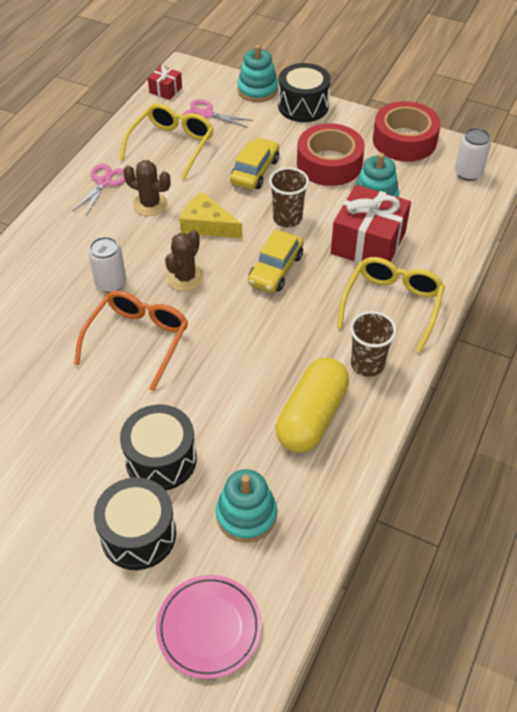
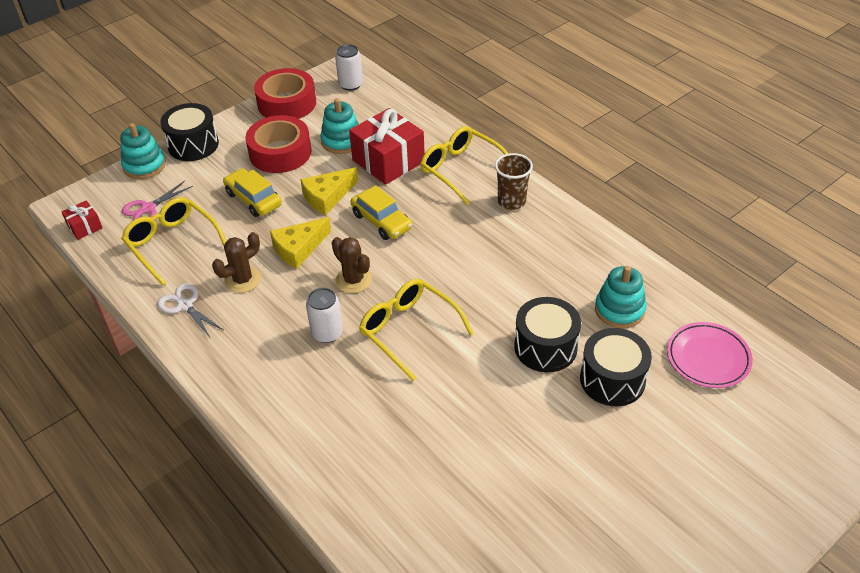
camera: 65 degrees left, 5 degrees down
pink scissors [73,164,125,216] -> white scissors [157,284,224,339]
orange glasses [74,291,188,391] -> yellow glasses [359,279,474,381]
brown cup [269,167,309,227] -> yellow cheese [300,167,358,215]
yellow capsule [276,358,349,453] -> none

